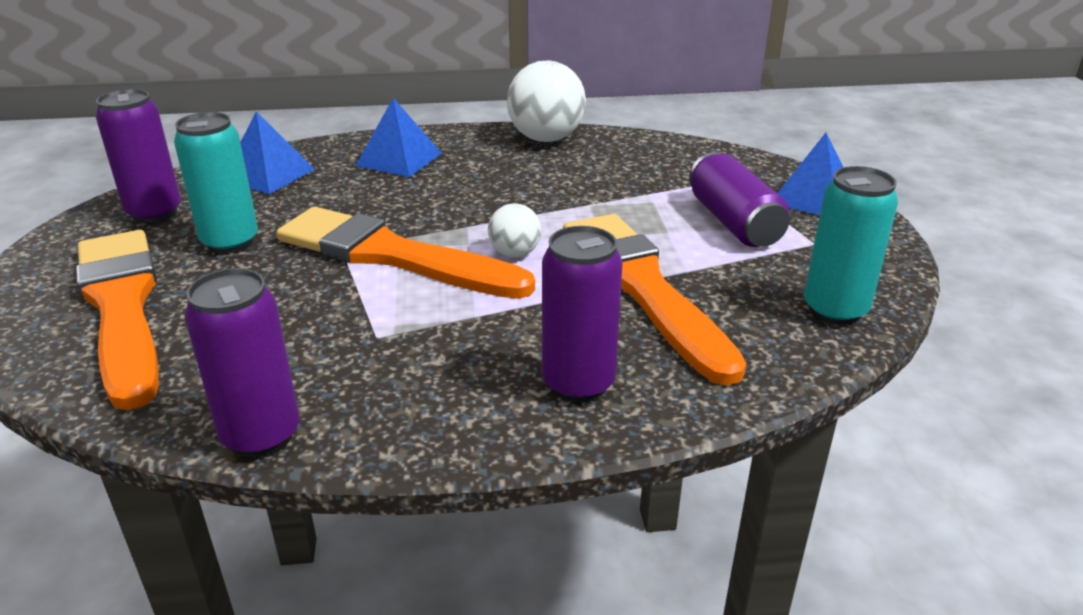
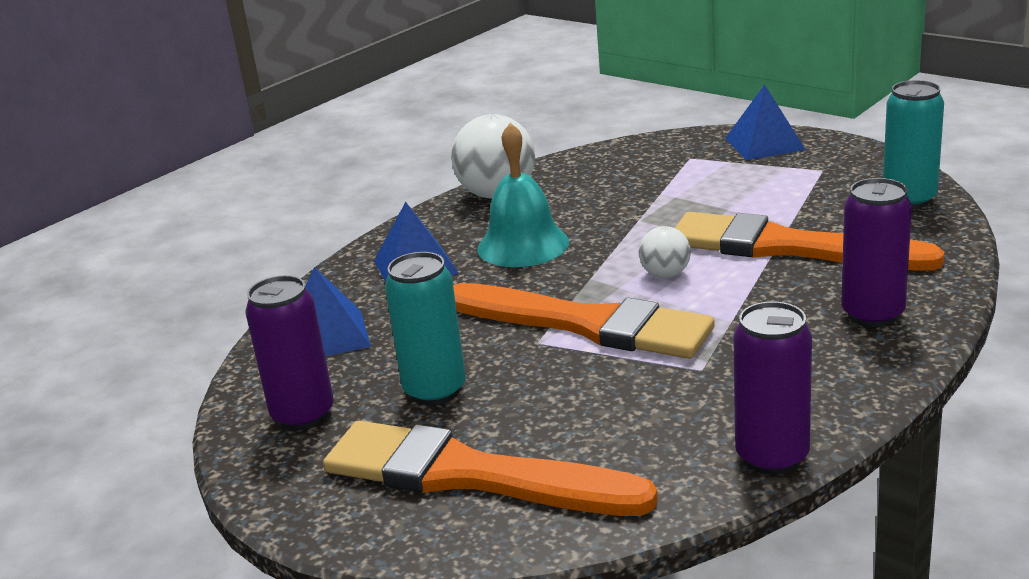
camera: 40 degrees left, 5 degrees down
orange brush [276,207,535,299] -> orange brush turned 135 degrees counterclockwise [453,283,715,359]
purple can [689,152,790,247] -> none
none -> turquoise bell [477,123,569,267]

